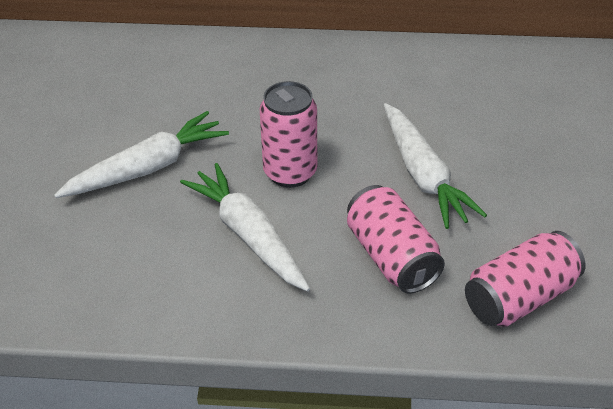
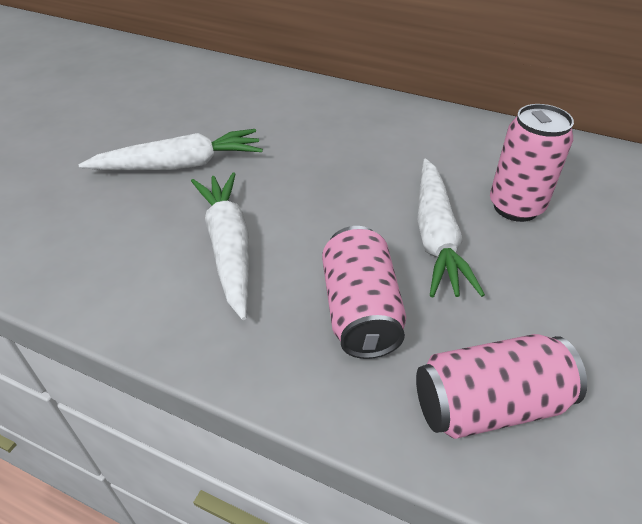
camera: 20 degrees right, 0 degrees up
pink can [260,81,317,188] -> pink can moved to [490,104,574,222]

